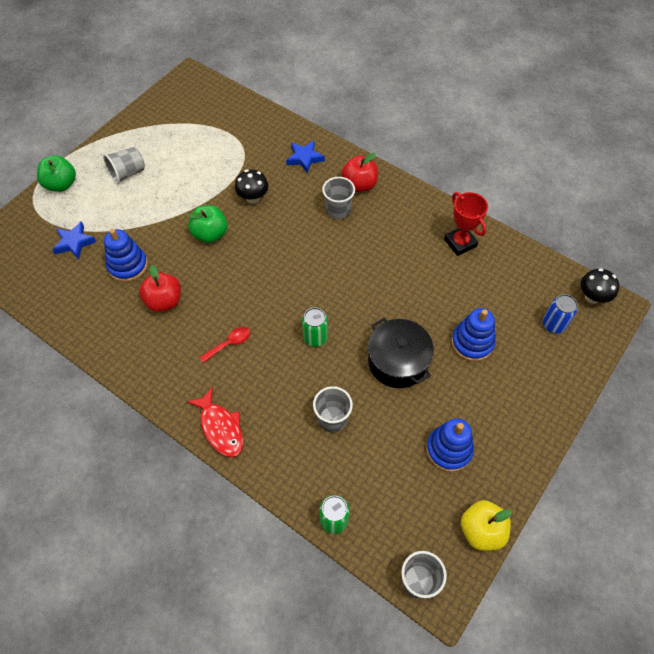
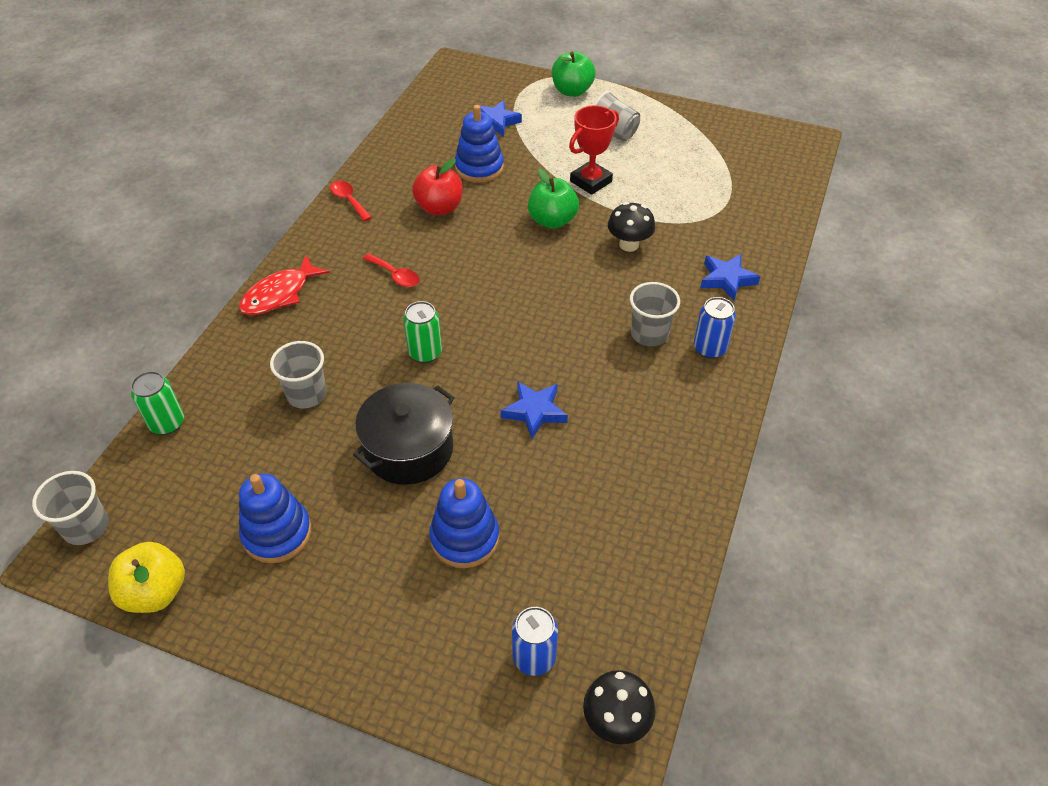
camera: 75 degrees right, 10 degrees down
red apple [342,153,378,192] -> blue can [694,297,736,359]
red trophy [444,192,488,256] -> red trophy moved to [569,105,619,195]
none -> red spoon [330,181,372,221]
none -> blue star [501,381,568,439]

